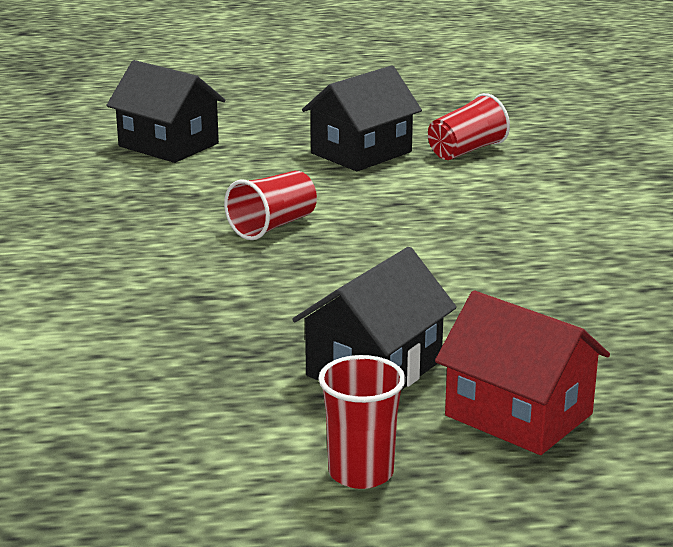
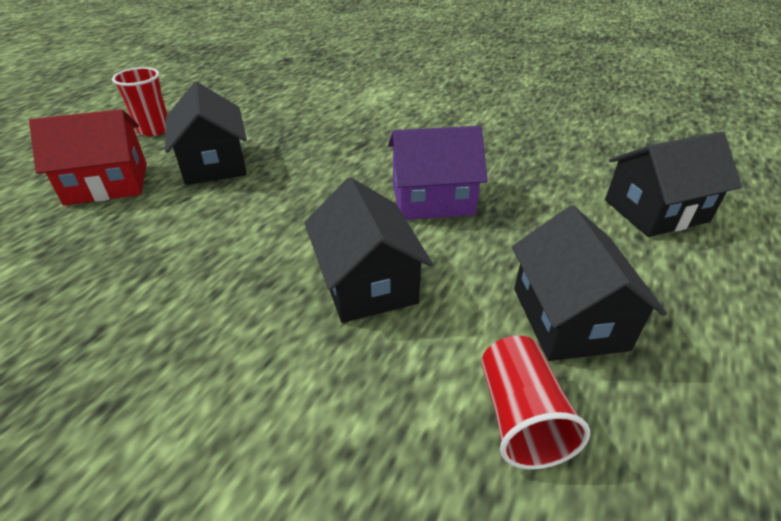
camera: 125 degrees right, 15 degrees up
red cup [224,171,317,240] -> purple house [388,126,488,220]
none -> black house [304,177,433,323]

